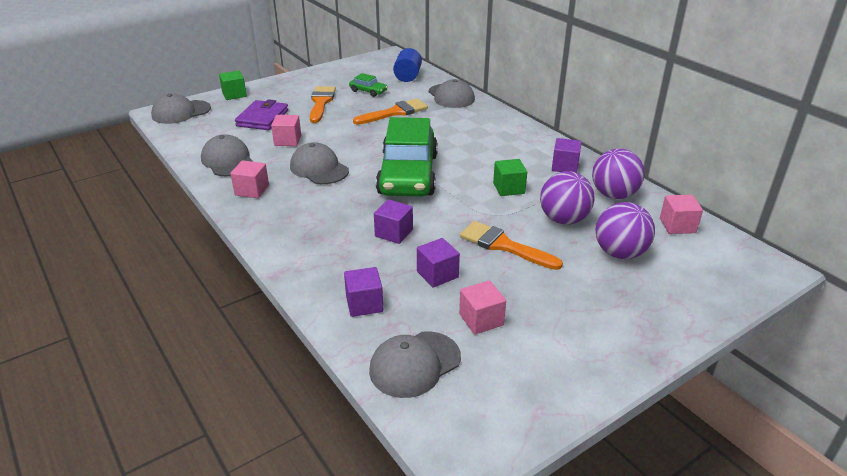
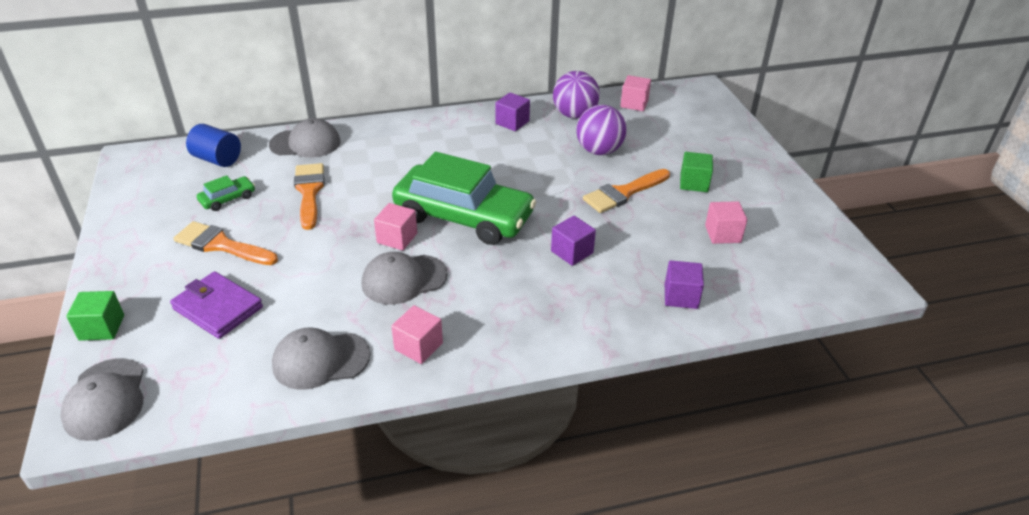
camera: 70 degrees left, 5 degrees up
pink cube [271,115,301,146] -> pink cube moved to [374,203,417,250]
grey cap [369,331,461,398] -> none
purple cube [417,238,460,288] -> none
green cube [493,159,527,196] -> green cube moved to [680,152,713,192]
purple ball [596,202,655,259] -> none

